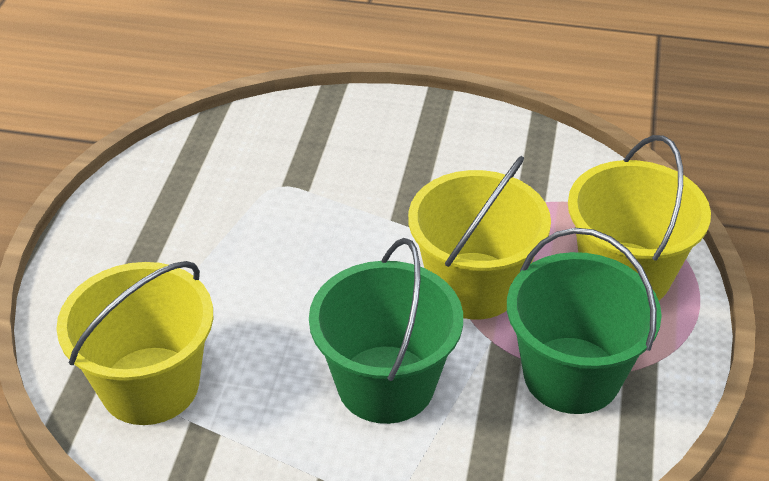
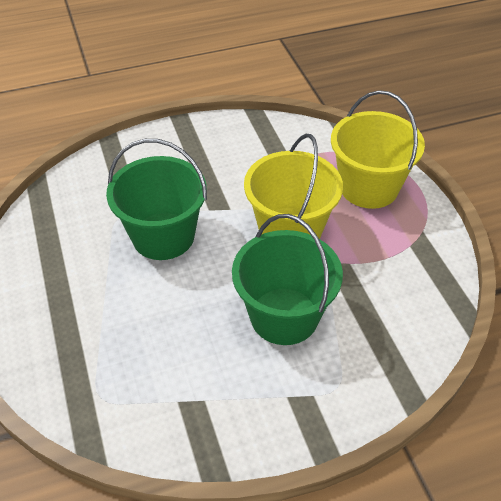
camera: 30 degrees left, 5 degrees up
yellow bucket [57,261,213,425] -> none
green bucket [507,228,662,414] -> green bucket moved to [106,139,207,260]

